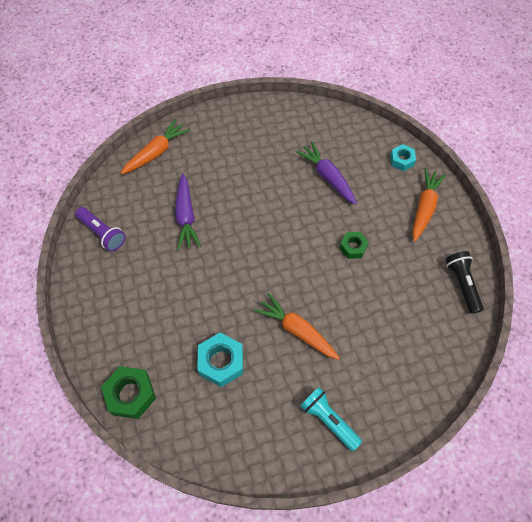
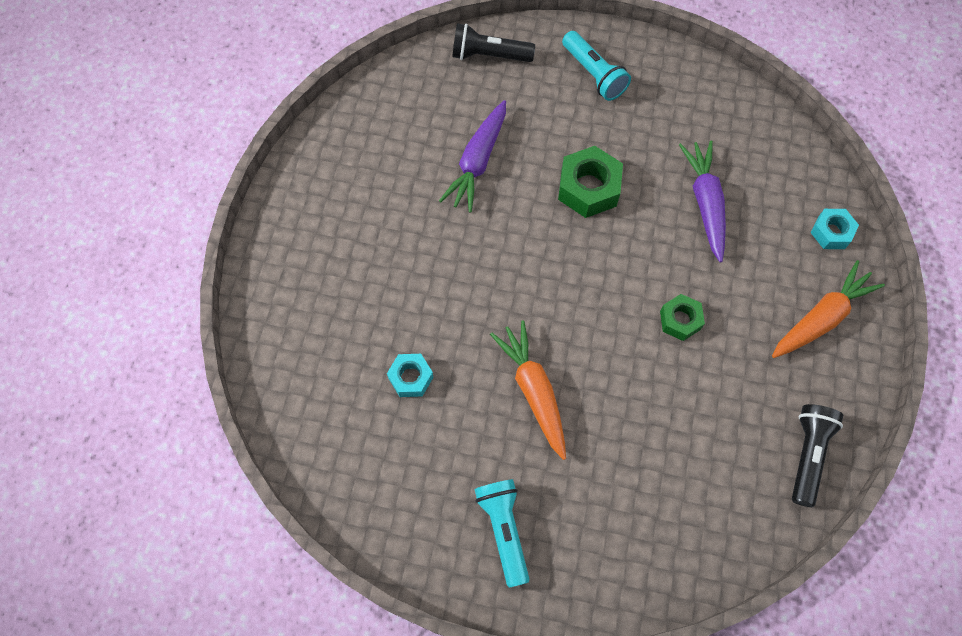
camera: 30 degrees right, 5 degrees up
purple flashlight [75,207,125,252] -> none
green nut [101,366,156,419] -> green nut moved to [558,146,623,218]
orange carrot [121,119,190,175] -> black flashlight [452,23,535,62]
turquoise nut [197,333,243,387] -> turquoise nut [387,354,433,397], size x0.61
none -> turquoise flashlight [562,31,631,101]

